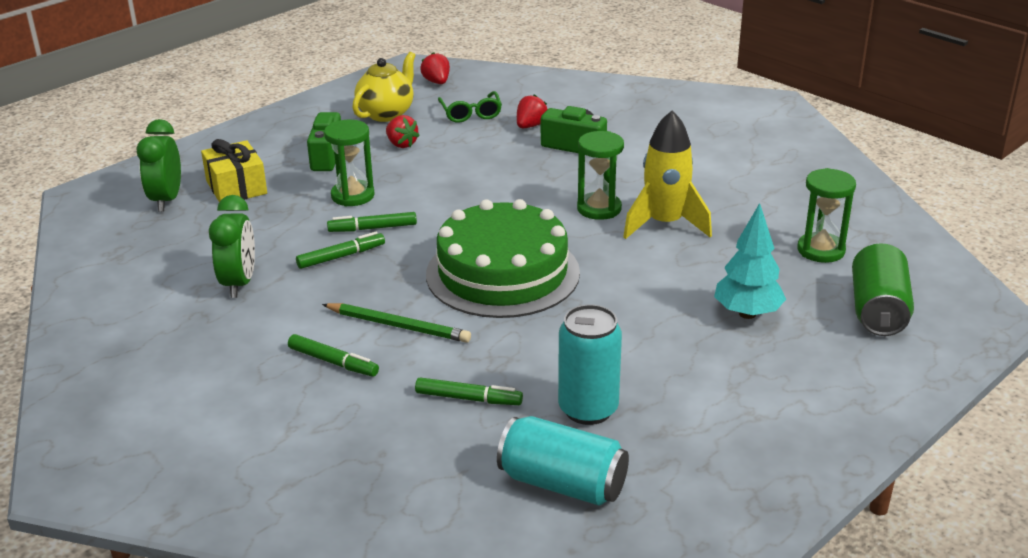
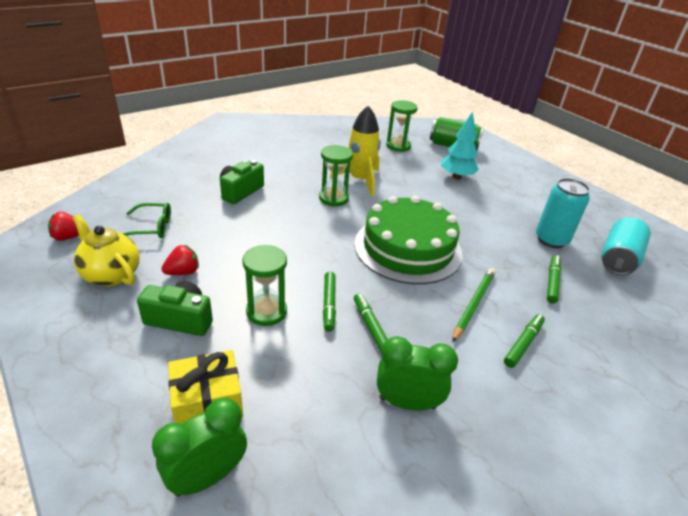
camera: 85 degrees left, 5 degrees up
green clock [136,119,181,212] -> green clock turned 135 degrees clockwise [152,398,247,497]
red strawberry [517,94,547,128] -> none

